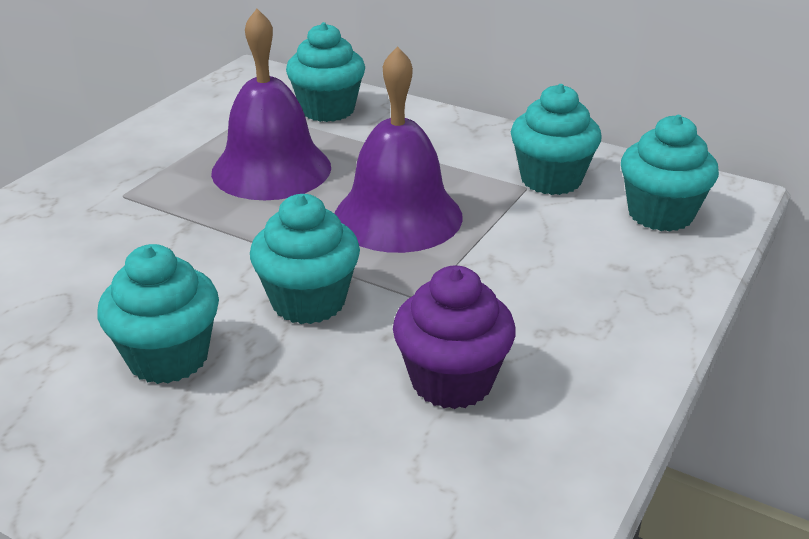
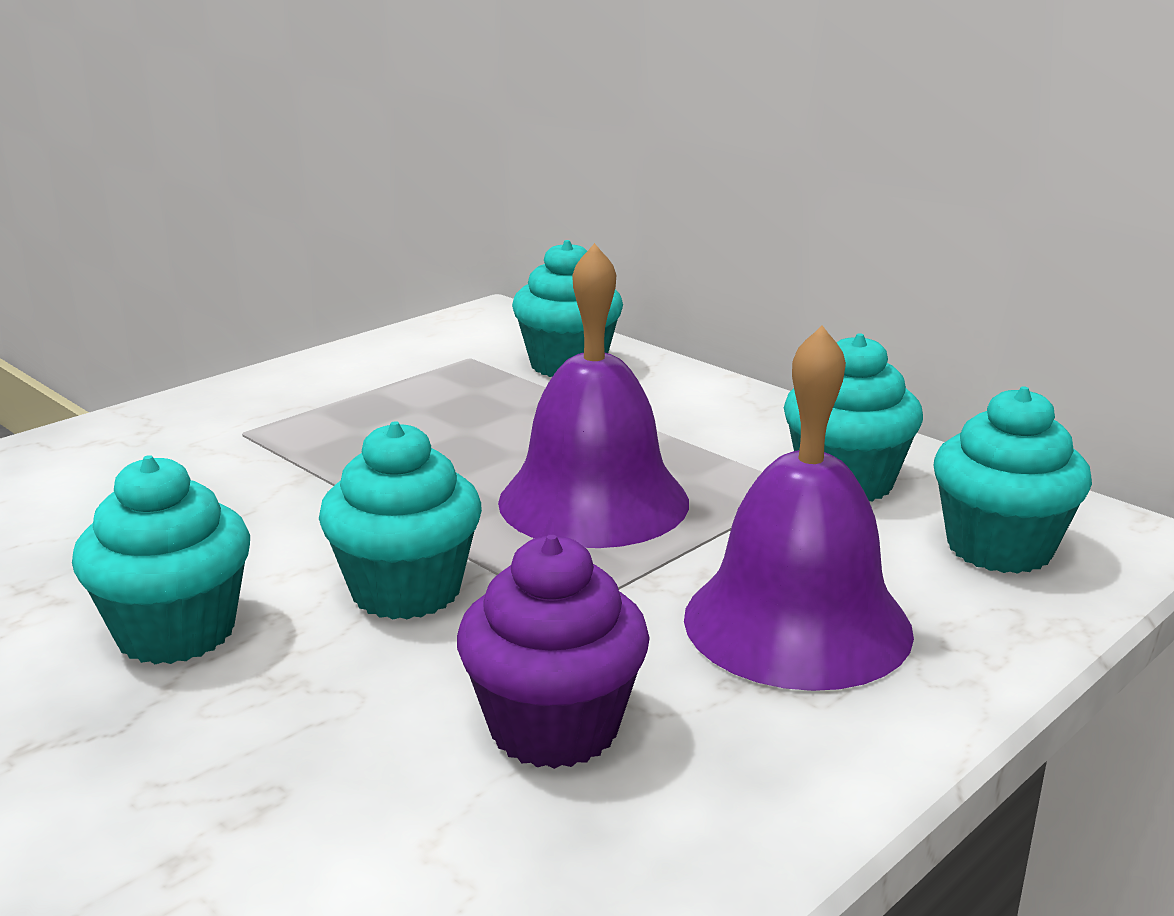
camera: 15 degrees right, 10 degrees down
purple bell [211,9,331,200] -> purple bell moved to [684,326,914,691]

